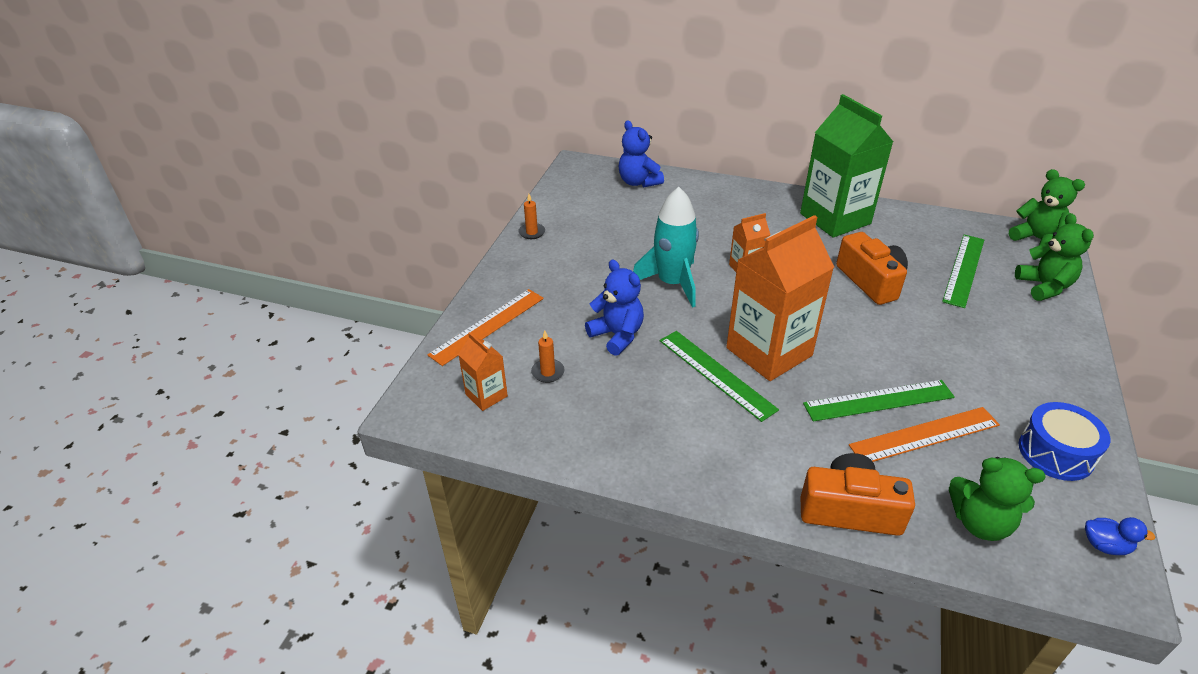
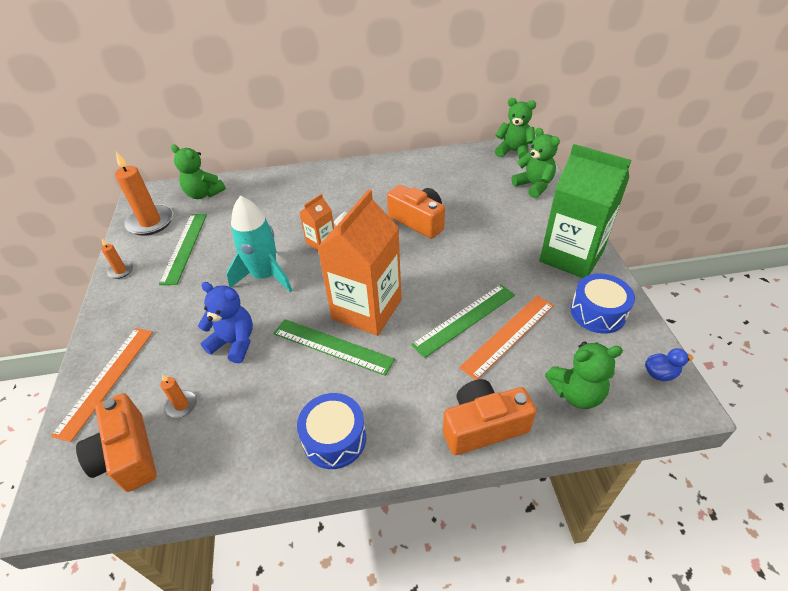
camera: 25 degrees left, 5 degrees up
orange carton [458,332,508,411] -> orange camera [76,393,157,492]
blue teddy bear [618,120,664,187] -> green teddy bear [171,145,226,199]
green carton [800,94,893,238] -> green carton moved to [539,144,631,278]
green ruler [942,234,984,308] -> green ruler moved to [159,214,207,285]
none -> orange candle [115,152,173,236]
none -> blue drum [297,393,366,469]

